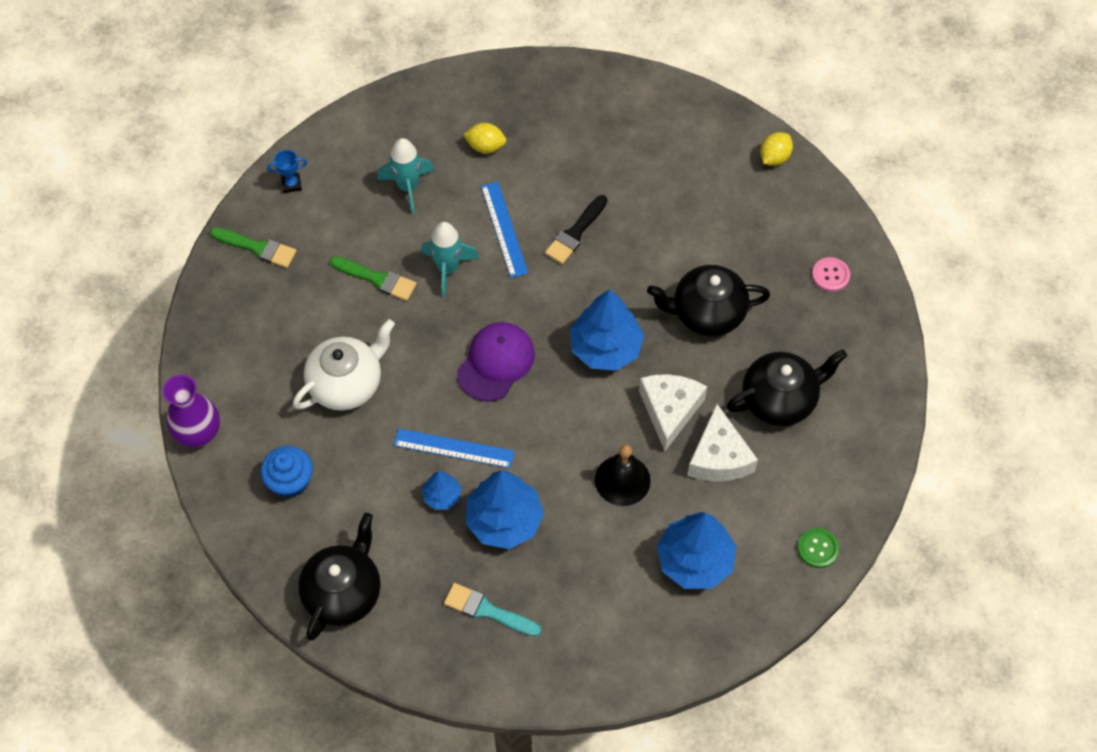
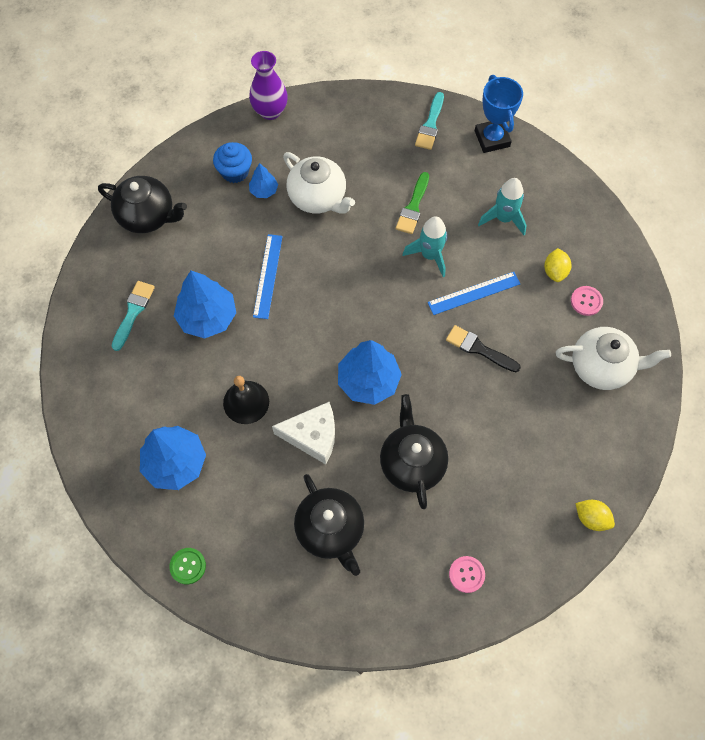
camera: 85 degrees right, 5 degrees up
green brush [210,227,297,268] -> turquoise brush [415,92,444,150]
blue trophy [267,150,307,193] -> blue trophy [475,75,523,153], size x1.97
blue tree [422,471,462,510] -> blue tree moved to [249,163,278,198]
purple cap [457,322,535,402] -> none
white cheese [687,404,758,482] -> none
none -> white teapot [556,327,671,390]
none -> pink button [571,286,603,316]

